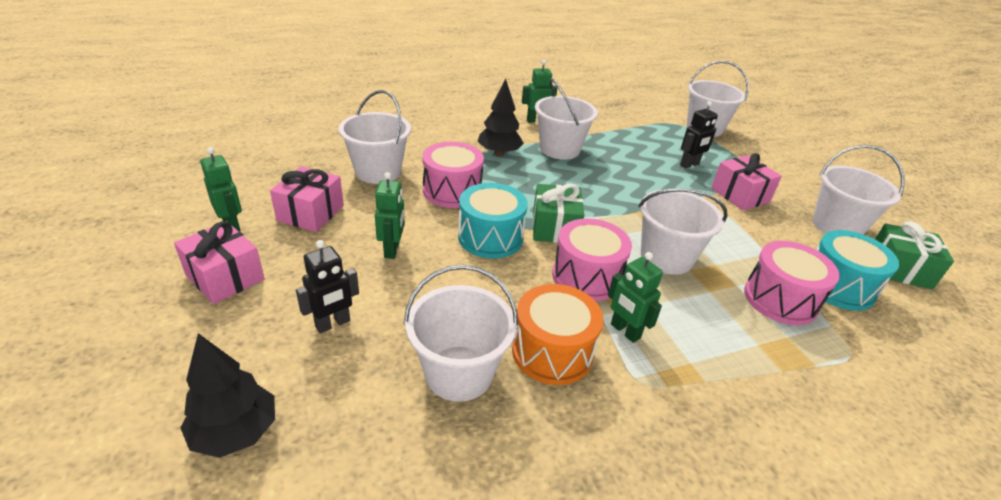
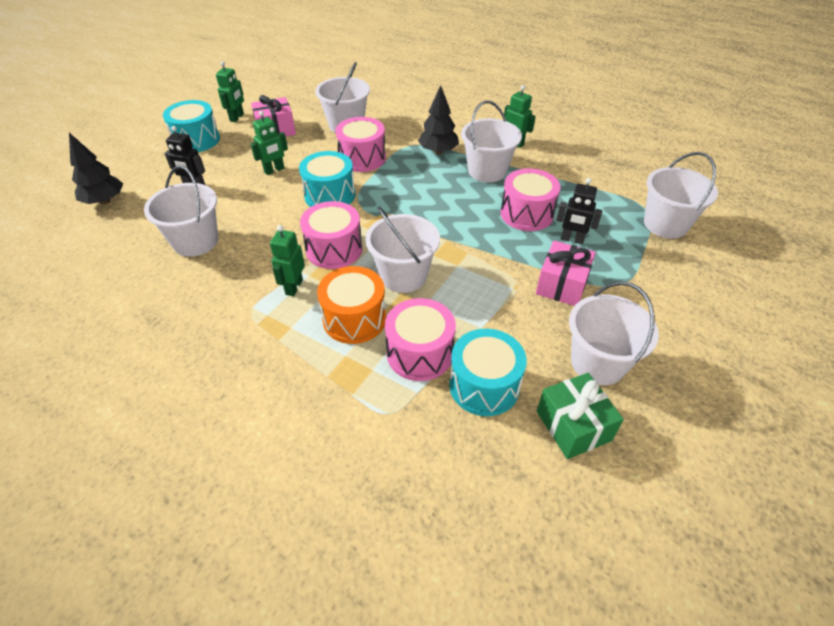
camera: 55 degrees right, 10 degrees up
pink gift [174,221,265,304] -> turquoise drum [163,100,220,152]
orange drum [512,284,603,385] -> orange drum moved to [317,266,386,344]
green gift [533,184,584,243] -> none
none -> pink drum [500,168,561,231]

